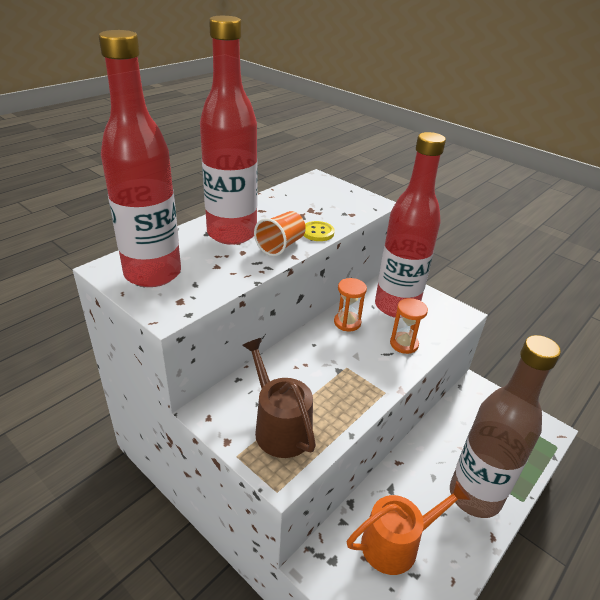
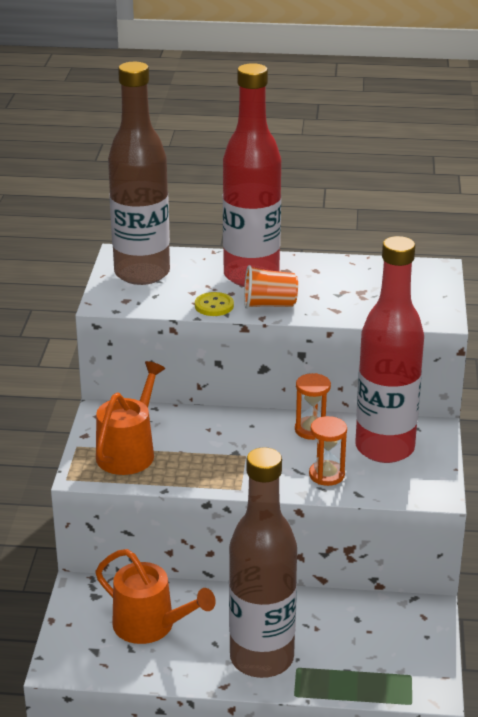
camera: 55 degrees right, 5 degrees down
red bottle [99,30,181,287] -> brown bottle [108,62,170,285]
brown watering can [242,338,316,458] -> orange watering can [96,361,165,475]
yellow button [303,221,335,241] -> yellow button moved to [195,292,234,316]

